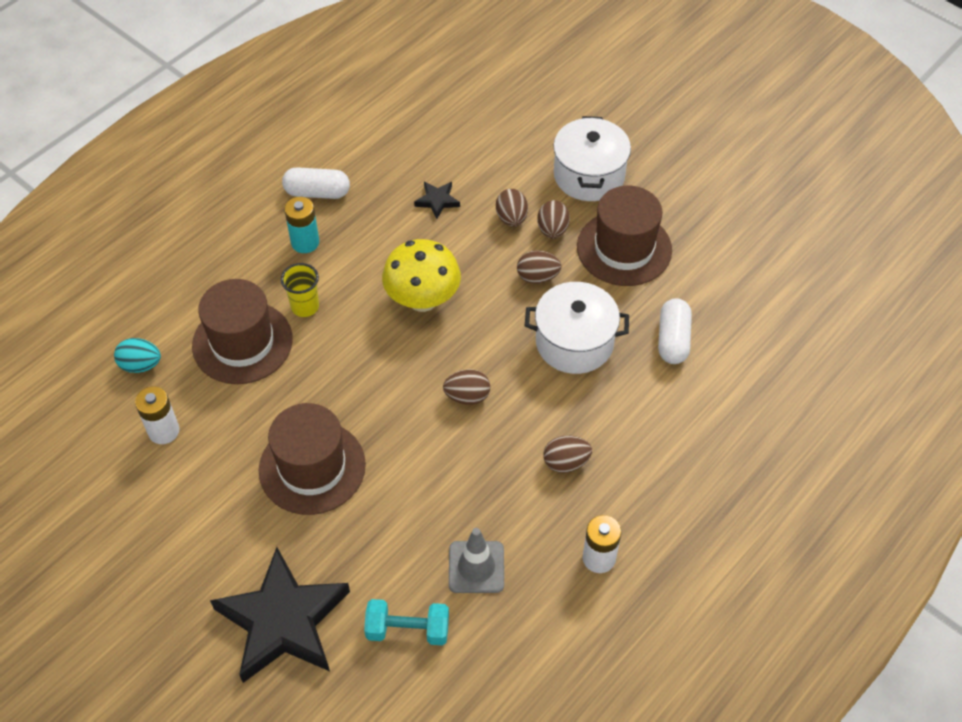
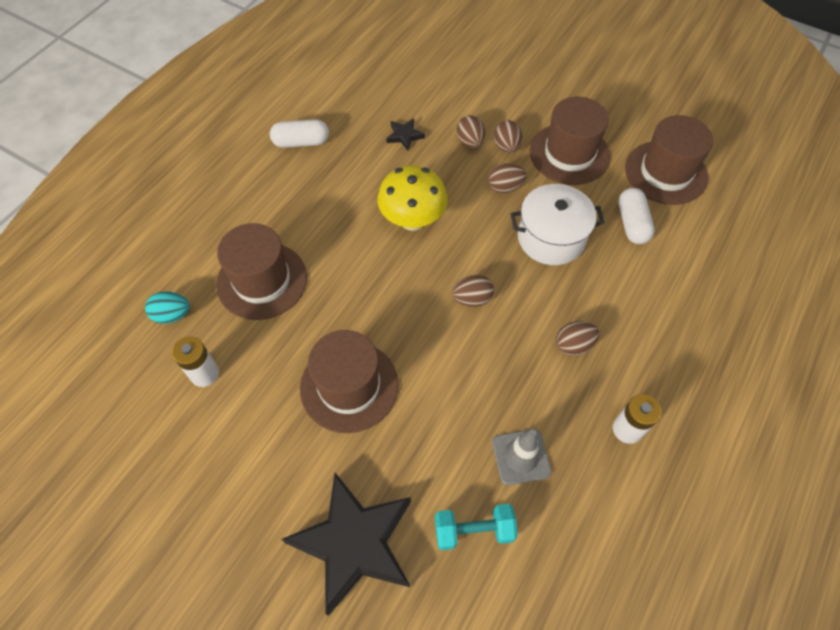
camera: 10 degrees left, 5 degrees up
yellow cup [281,263,319,317] -> none
turquoise battery [284,197,319,253] -> none
white pot [553,116,631,201] -> none
none -> brown hat [625,115,713,205]

